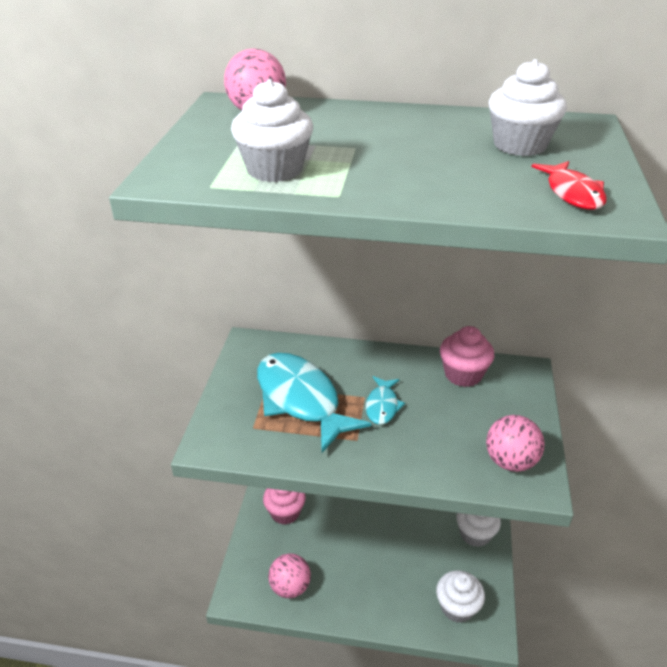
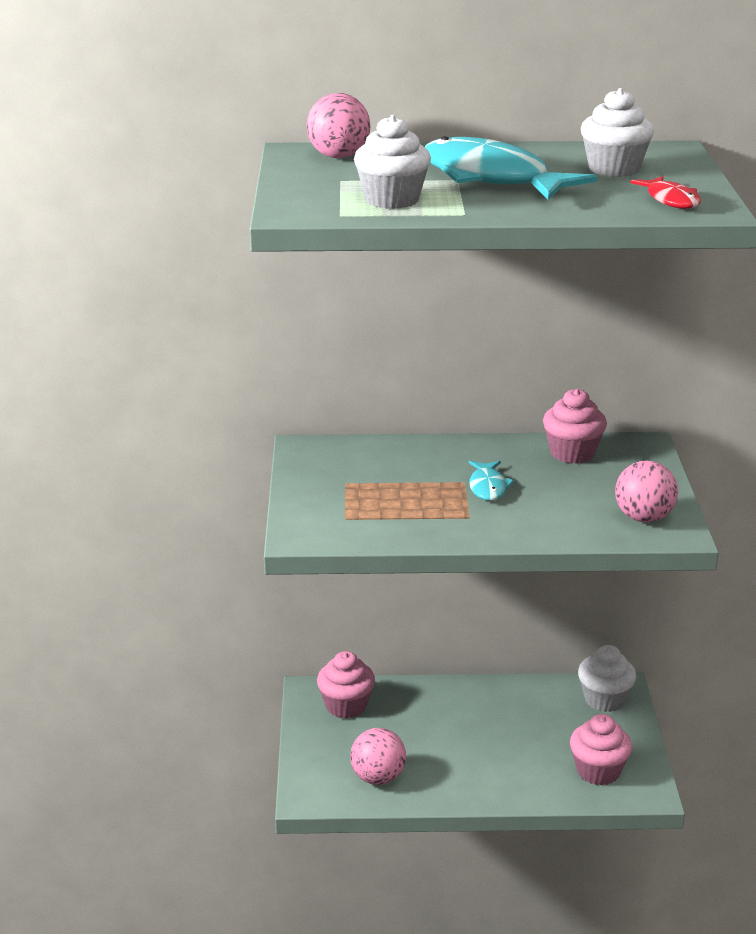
camera: 10 degrees left, 10 degrees down
turquoise fish [257,353,371,453] -> turquoise fish moved to [425,136,597,200]
white cupcake [436,570,485,623] -> pink cupcake [570,714,632,785]

